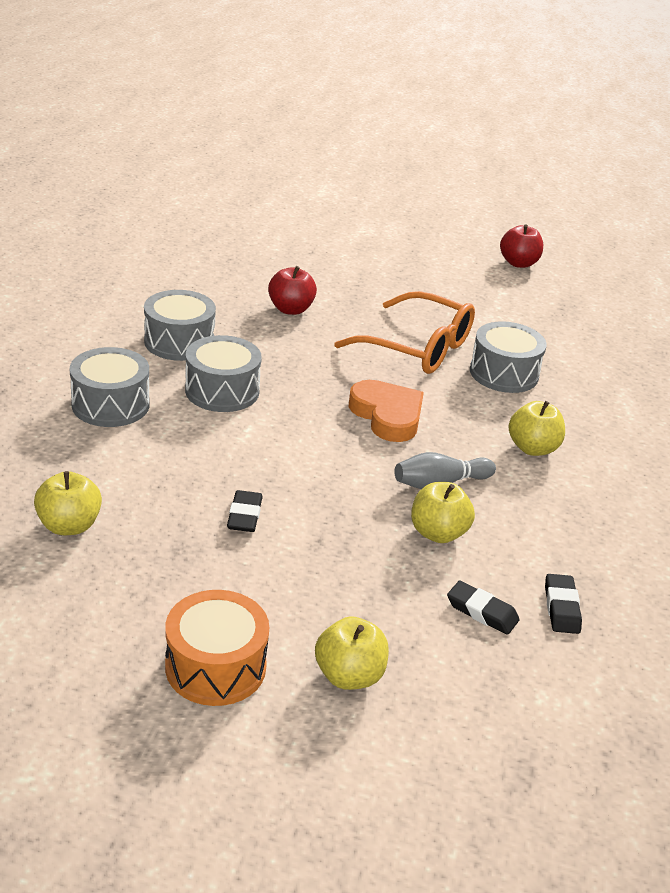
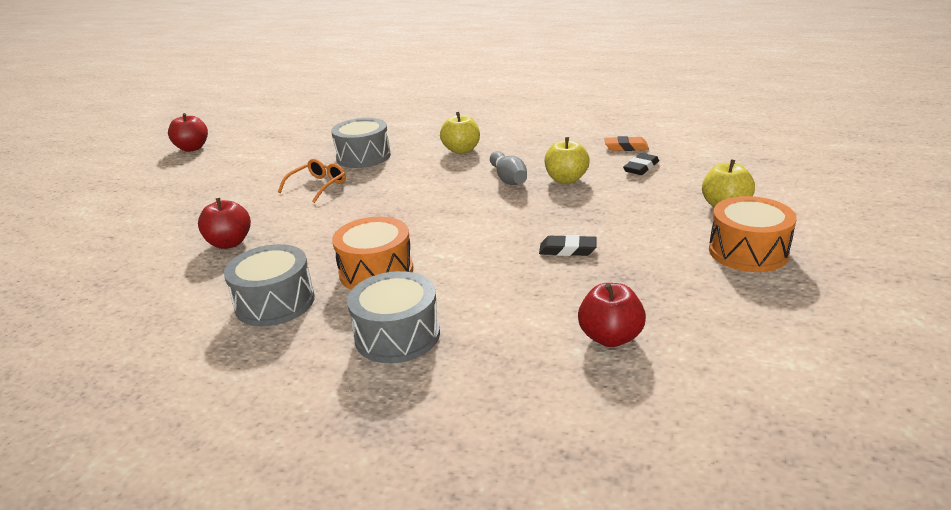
camera: 80 degrees left, 5 degrees down
yellow apple [34,471,102,535] -> red apple [578,283,646,347]
grey drum [185,335,262,412] -> orange drum [332,217,413,290]
orange glasses [334,291,475,374] -> orange glasses [278,159,346,203], size x0.54
orange heart [349,380,424,442] -> none
black eraser [545,574,582,634] -> orange eraser [604,136,649,151]

